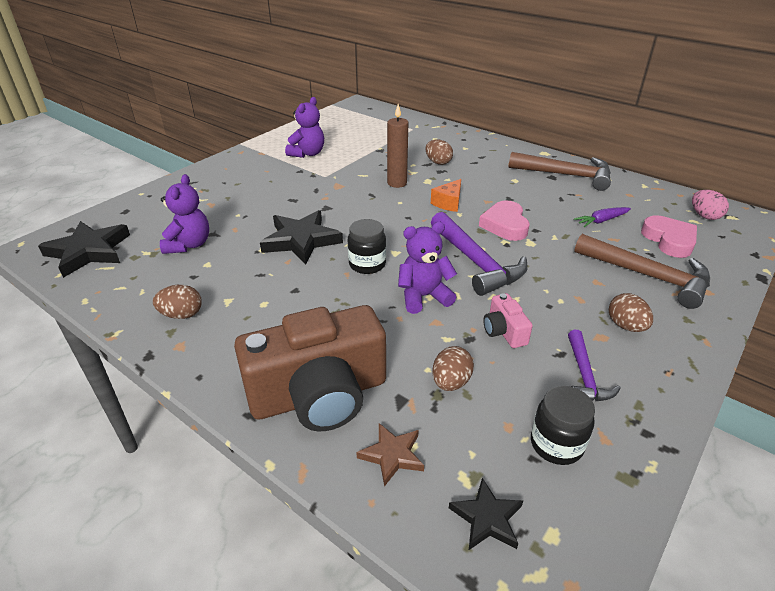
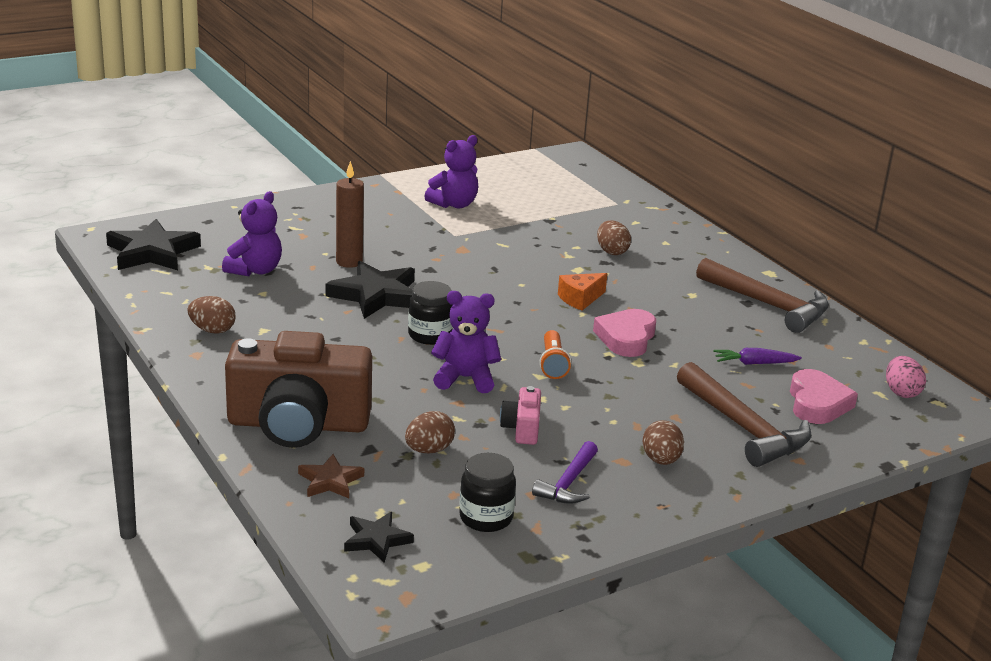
camera: 20 degrees right, 10 degrees down
brown candle [387,104,408,188] -> brown candle moved to [336,161,364,268]
purple hammer [431,212,528,296] -> orange flashlight [539,330,571,379]

